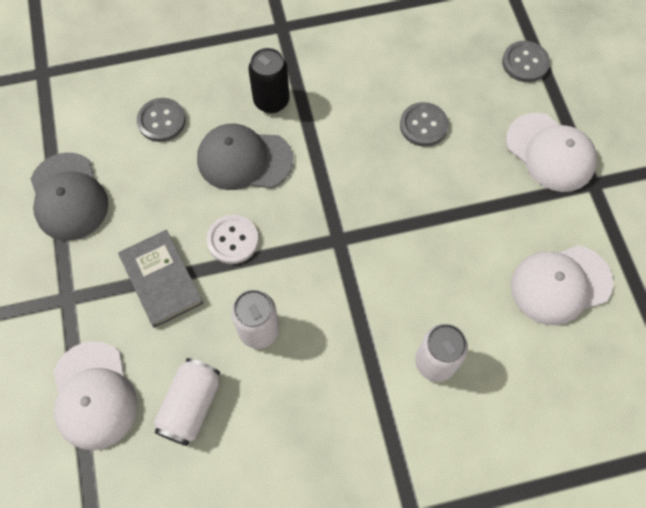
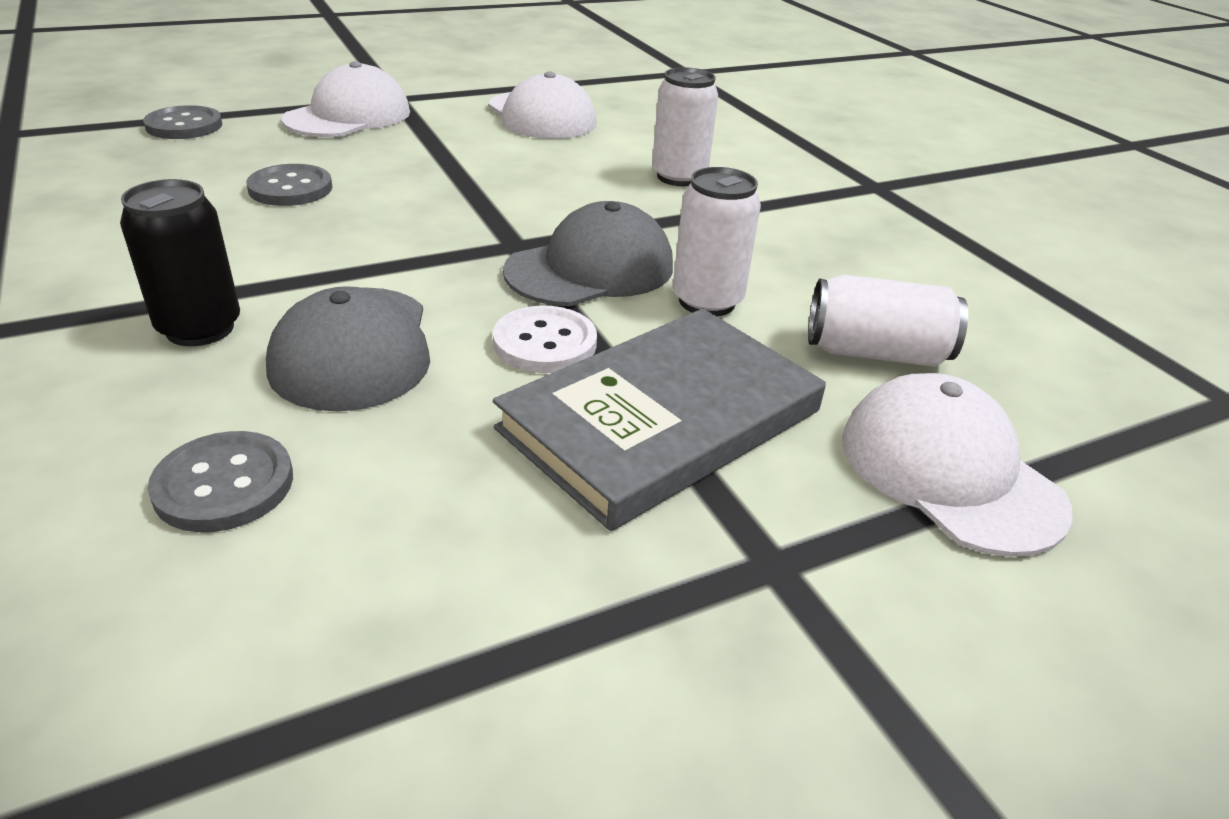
camera: 105 degrees left, 30 degrees down
grey cap [31,153,109,241] -> grey cap moved to [503,201,673,306]
white cap [53,341,138,450] -> white cap turned 90 degrees counterclockwise [842,373,1073,557]
grey book [118,230,204,328] -> grey book [493,309,826,531], size x1.51

